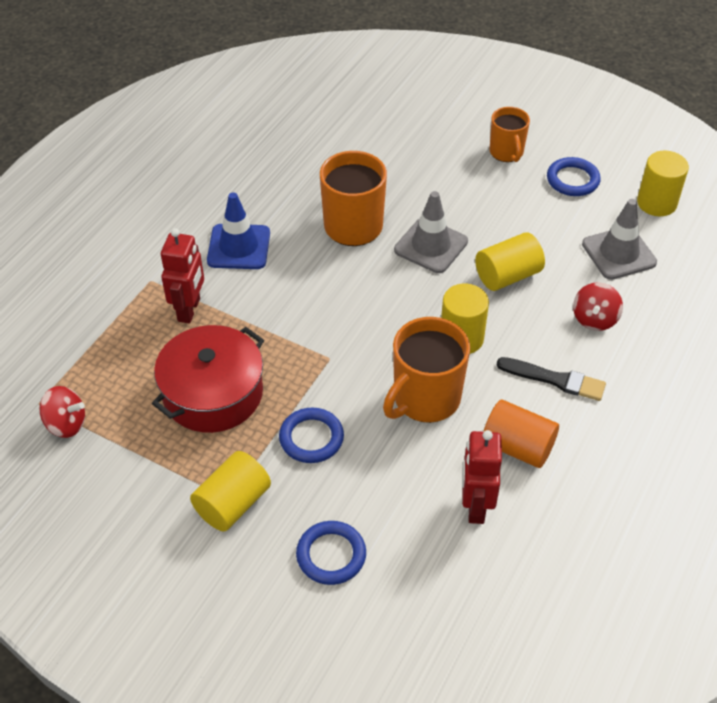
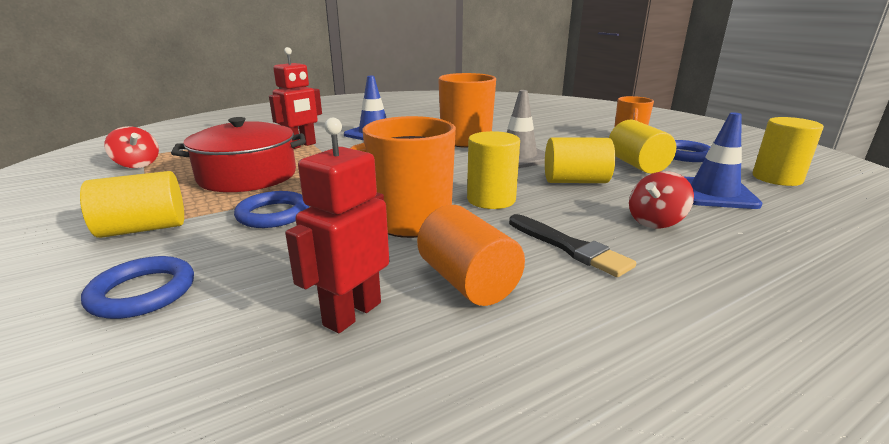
camera: 30 degrees right, 25 degrees down
grey traffic cone [582,199,657,280] -> blue traffic cone [683,112,763,209]
none -> yellow cylinder [609,120,676,174]

